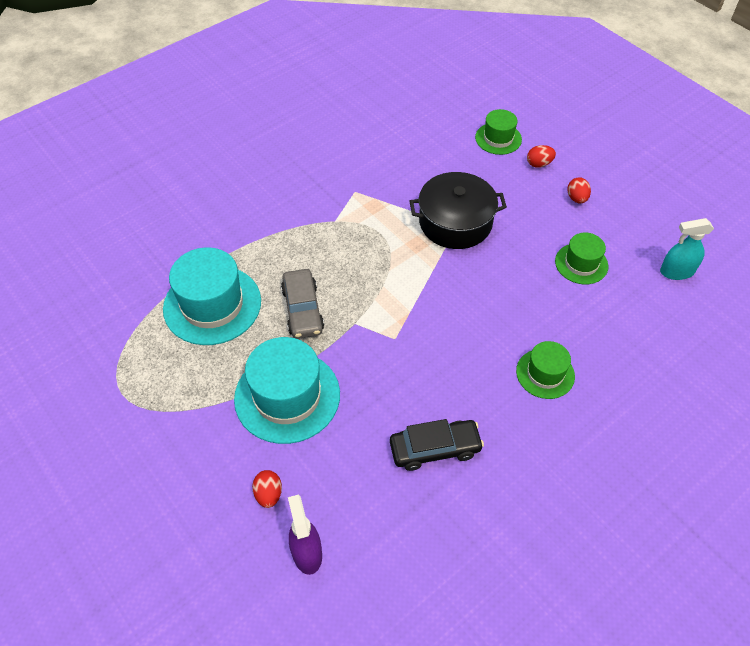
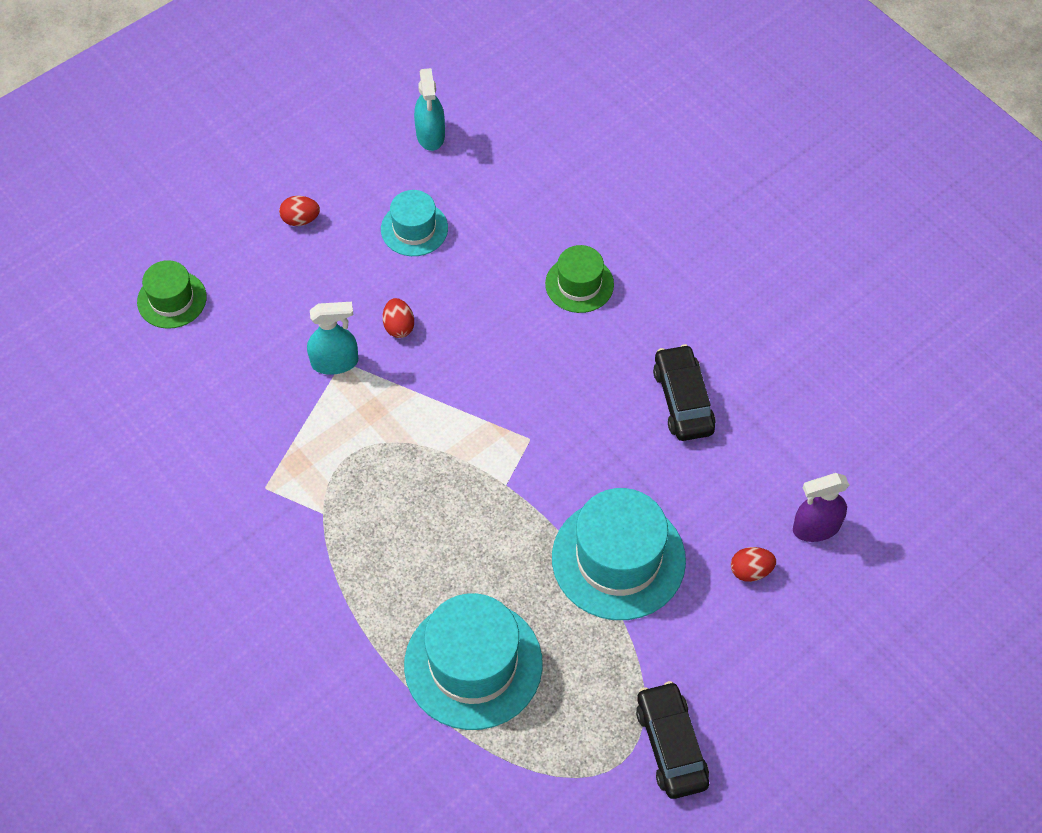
camera: 90 degrees left, 5 degrees up
grey car [281,269,324,339] -> none
black pot [409,172,507,249] -> turquoise spray bottle [307,302,358,375]
red egg [527,145,556,168] -> red egg moved to [383,298,414,338]
green hat [555,233,608,284] -> turquoise hat [381,190,448,256]
none -> black car [636,681,709,799]

